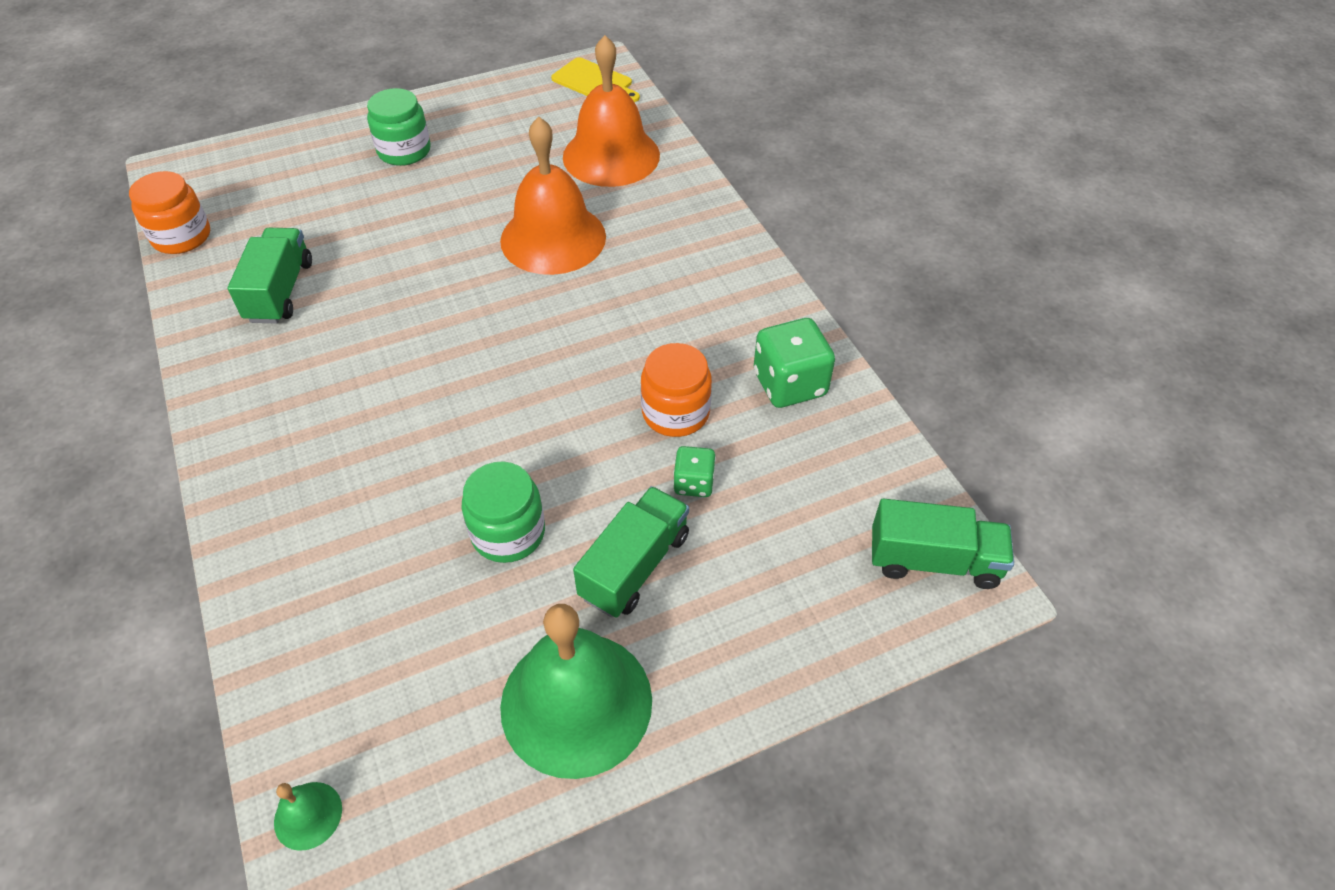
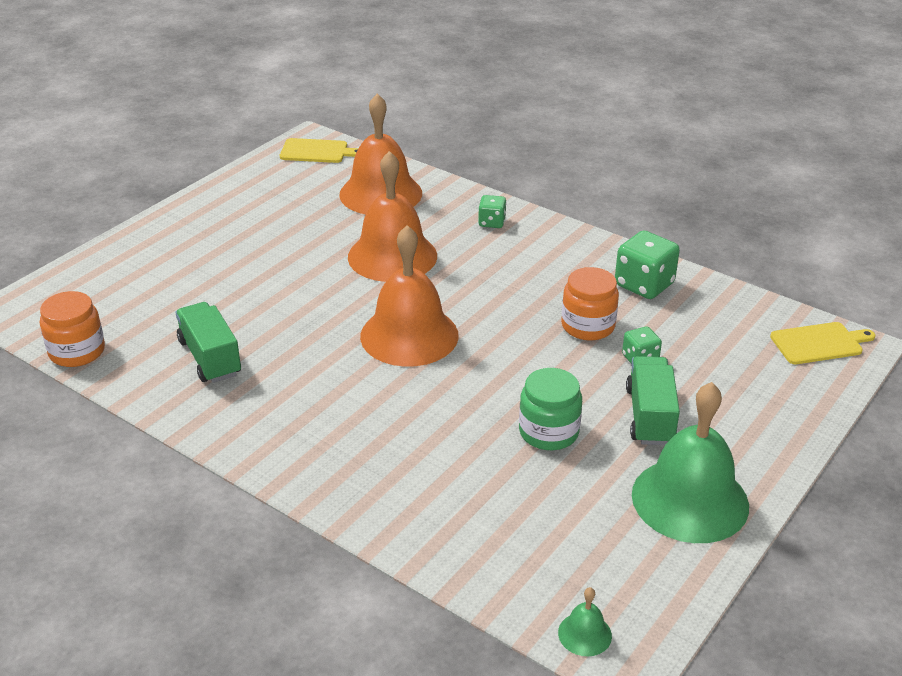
camera: 30 degrees left, 15 degrees down
green jar [367,88,431,166] -> none
green truck [872,498,1014,589] -> yellow cutting board [770,322,875,364]
none -> orange bell [360,225,459,367]
none -> green dice [478,195,507,228]

